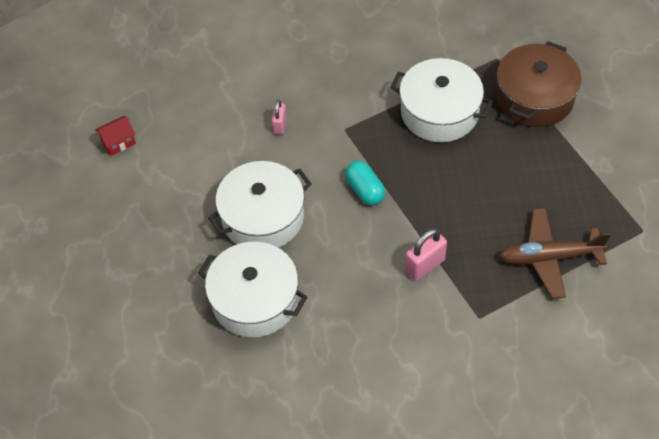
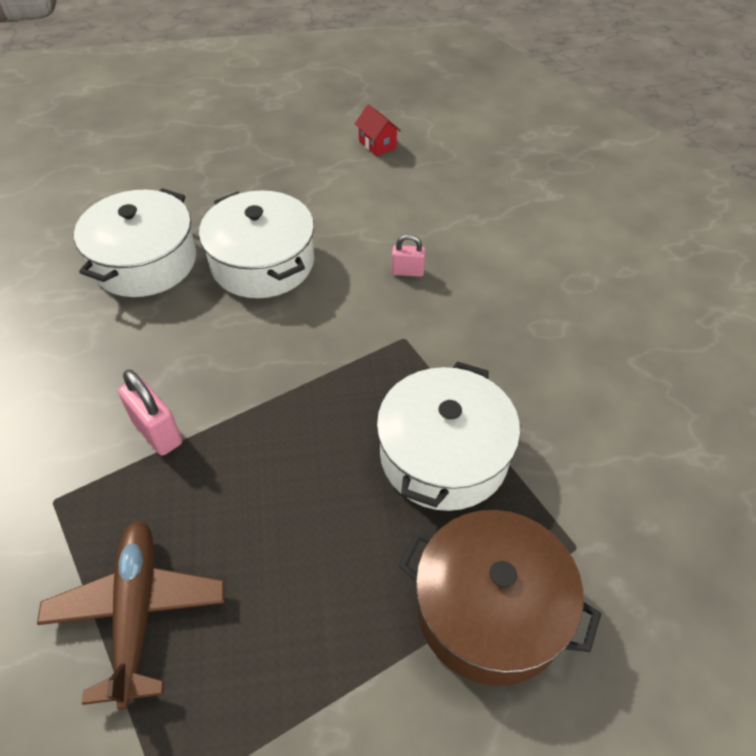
camera: 85 degrees right, 5 degrees down
turquoise capsule [345,161,385,205] -> none

